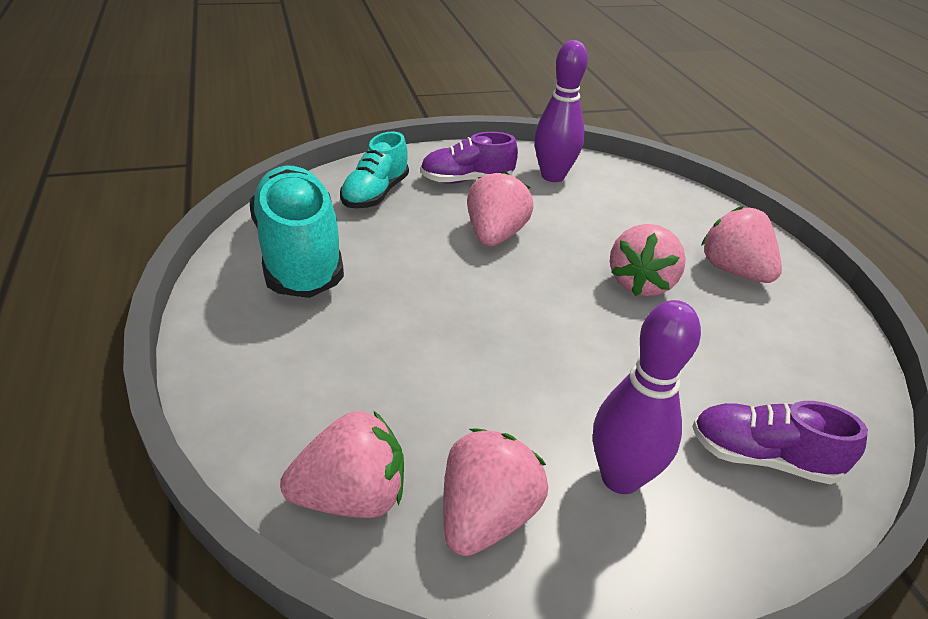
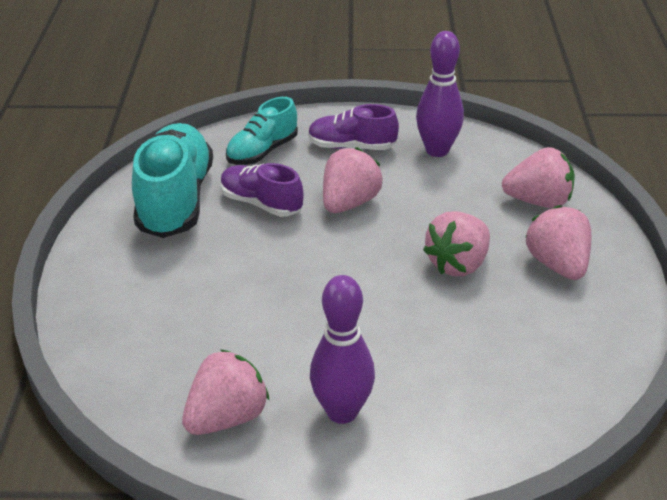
camera: 20 degrees right, 0 degrees up
pink strawberry [280,410,404,518] -> pink strawberry moved to [502,147,575,208]
purple shoe [692,401,868,484] -> purple shoe moved to [221,163,304,217]

